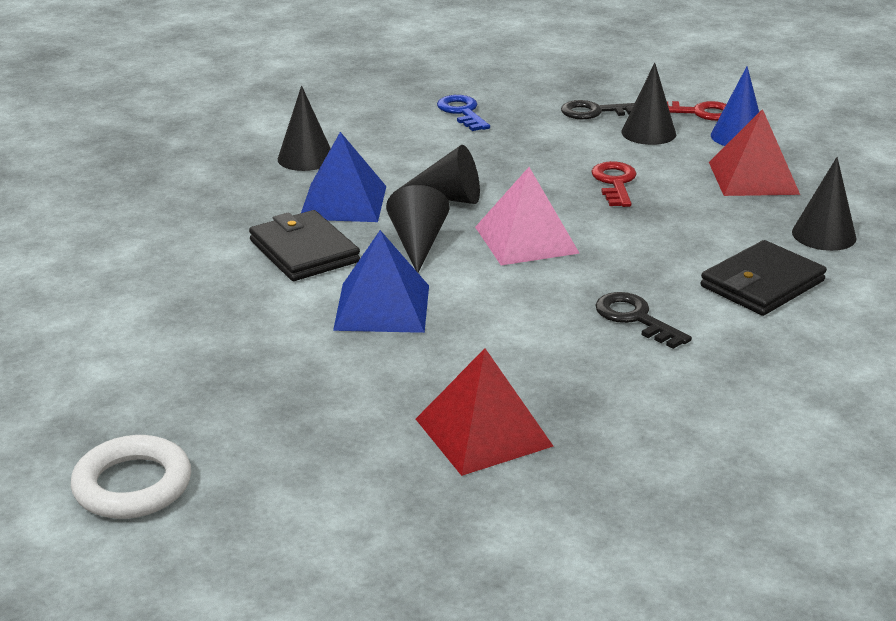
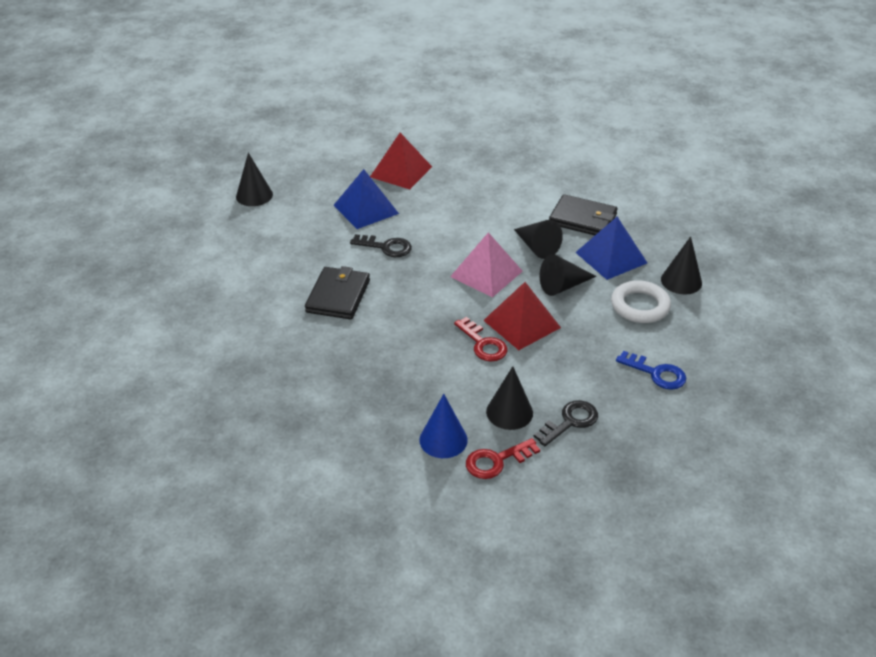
camera: 145 degrees right, 10 degrees up
white ring [71,435,191,519] -> white ring moved to [611,280,671,323]
blue pyramid [333,230,429,333] -> blue pyramid moved to [333,169,399,229]
red pyramid [709,109,800,196] -> red pyramid moved to [483,282,561,350]
black cone [792,157,857,251] -> black cone moved to [236,153,273,206]

